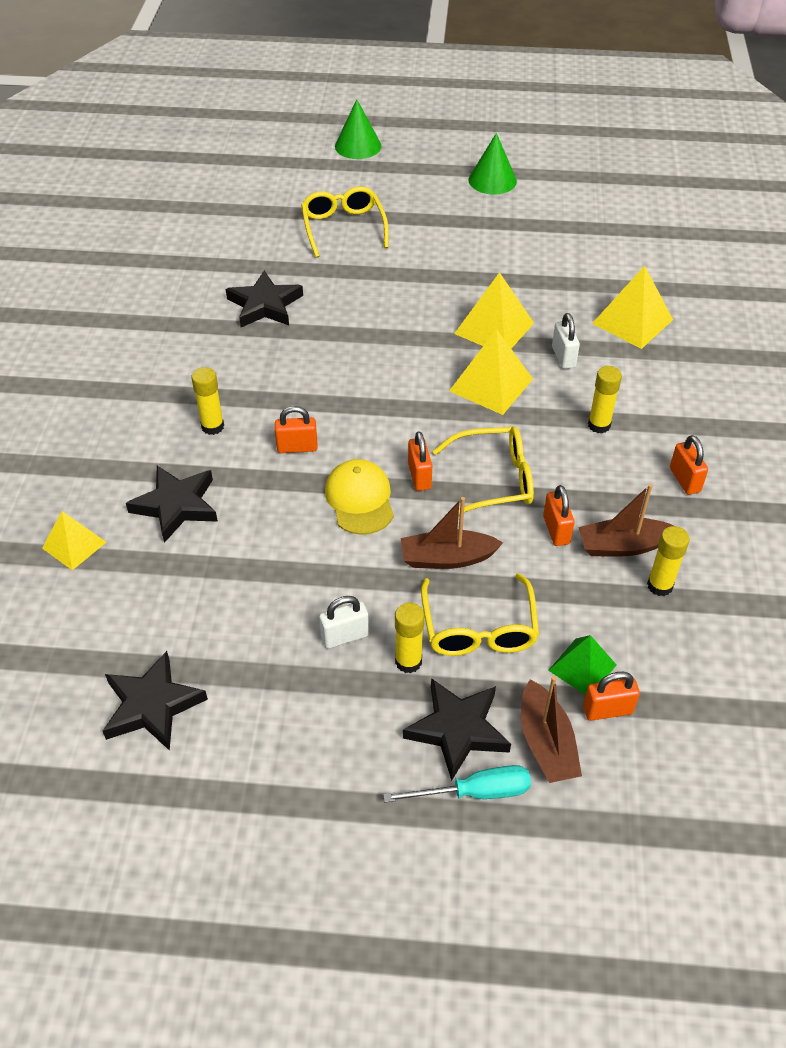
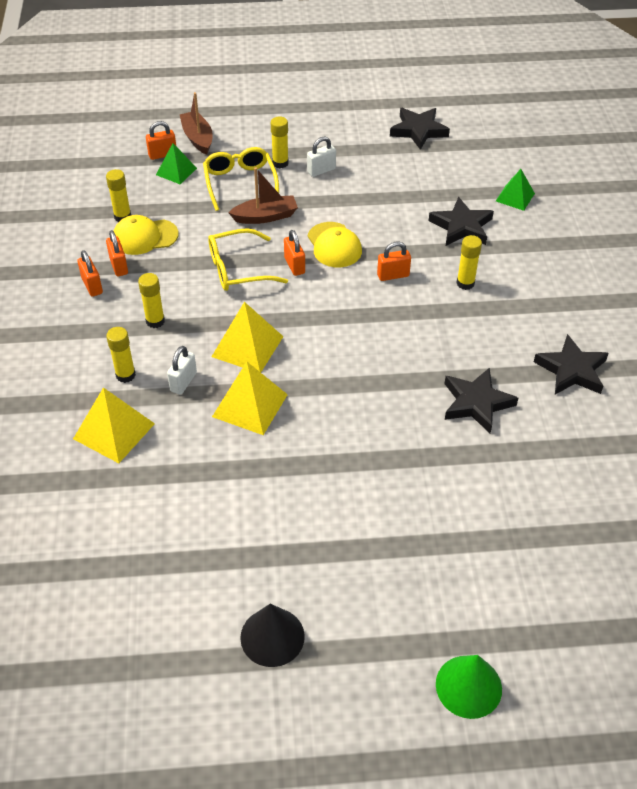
camera: 170 degrees right, 0 degrees up
yellow pyramid [42,511,106,570] -> green pyramid [496,169,535,211]
yellow glasses [301,187,389,258] -> none
turquoise screwdriver [383,765,531,803] -> none
black star [403,678,511,781] -> black star moved to [534,334,609,394]
green cone [468,133,517,194] -> black cone [240,604,305,667]
orange padlock [543,485,575,546] -> orange padlock moved to [106,230,128,276]
white padlock [552,313,580,369] -> white padlock turned 45 degrees clockwise [167,346,197,395]
brown boat [578,484,673,557] -> yellow cap [114,215,179,255]
none -> yellow glue stick [106,327,136,383]

